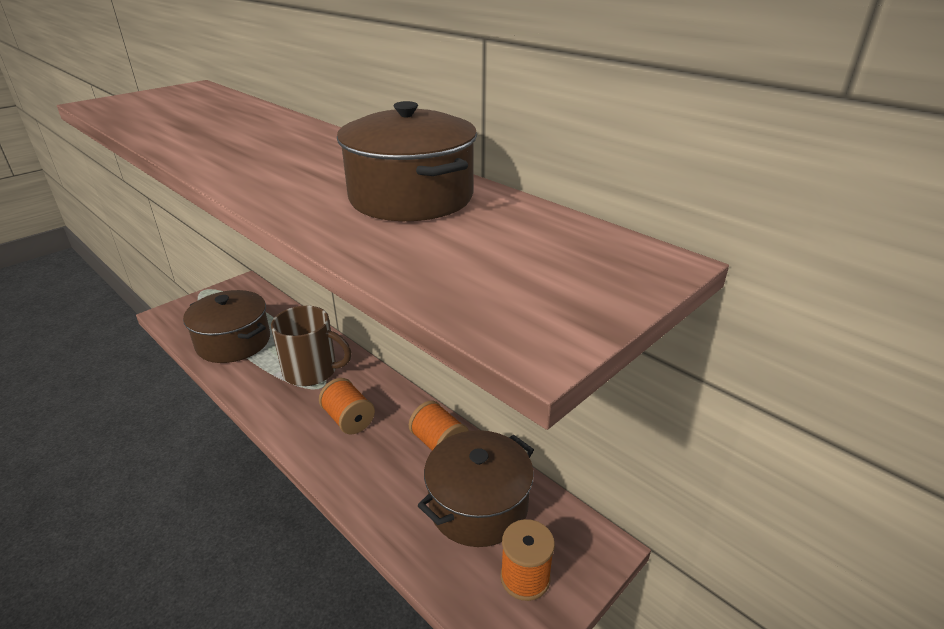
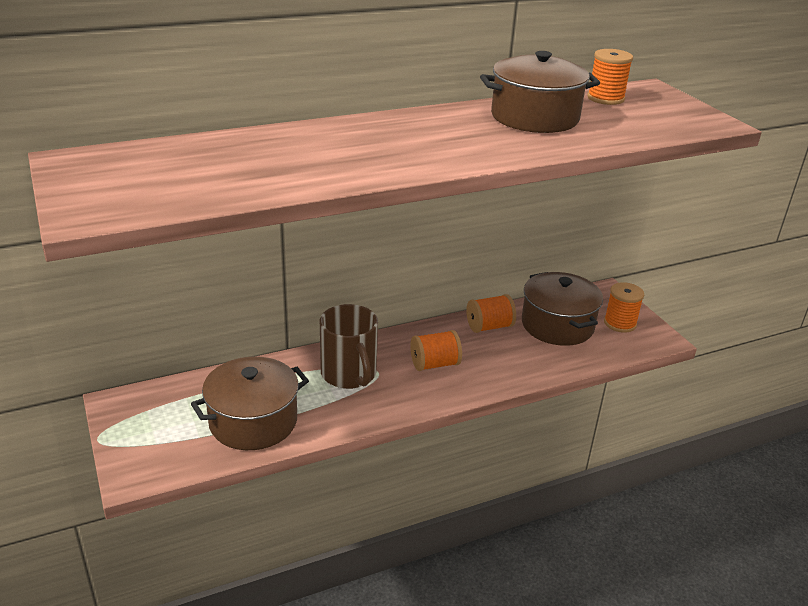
camera: 70 degrees left, 0 degrees up
brown mug [271,306,352,386] -> brown mug turned 120 degrees clockwise [320,304,378,389]
none -> orange spool [587,49,633,105]

